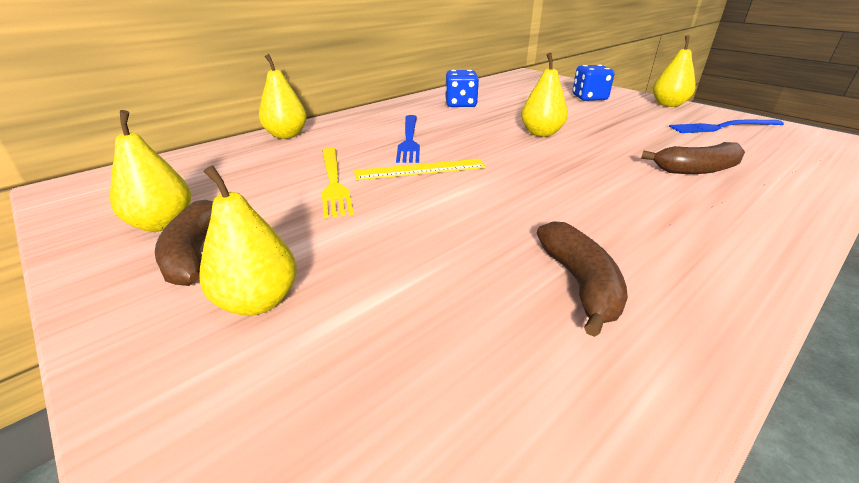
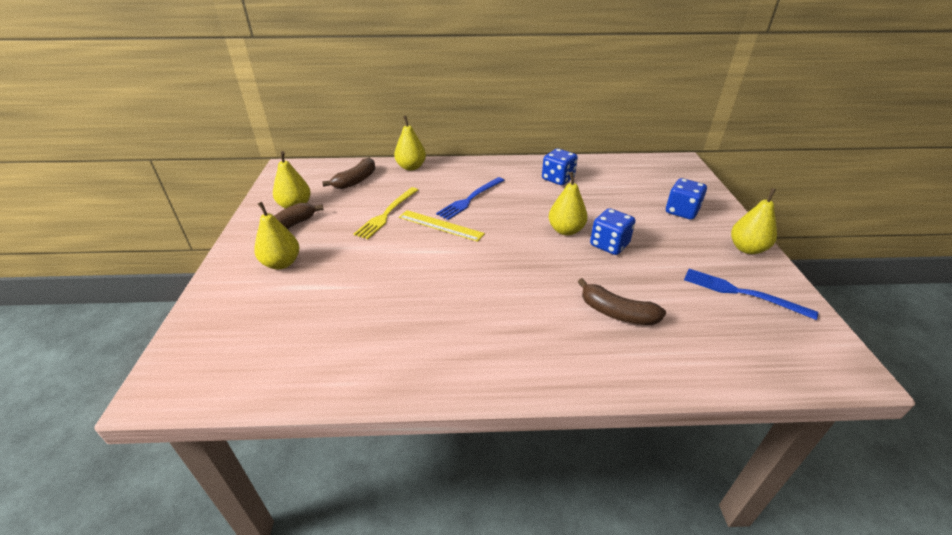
camera: 40 degrees right, 5 degrees up
brown banana [537,221,628,337] -> brown banana moved to [322,158,375,189]
none -> blue dice [590,208,635,255]

